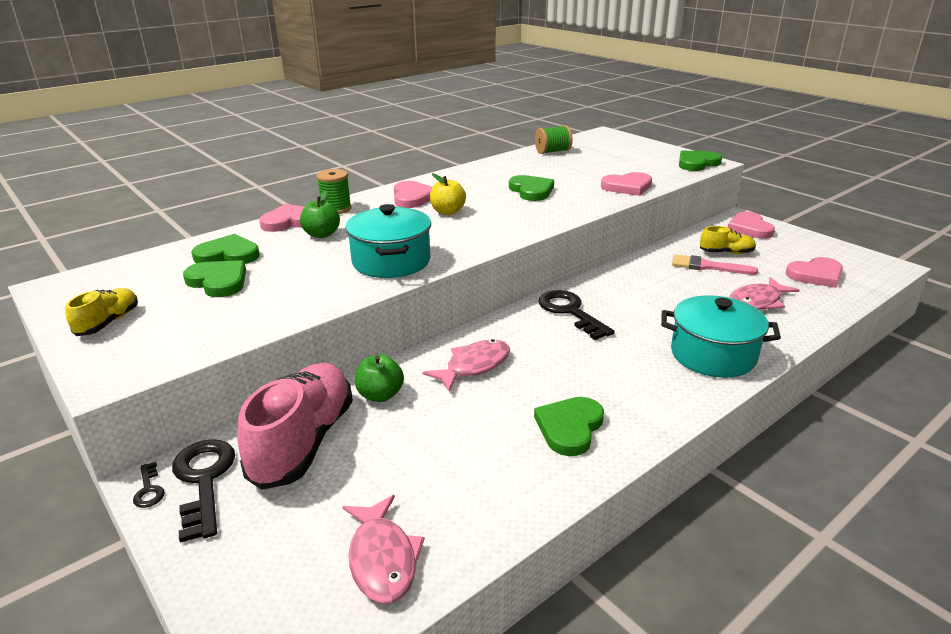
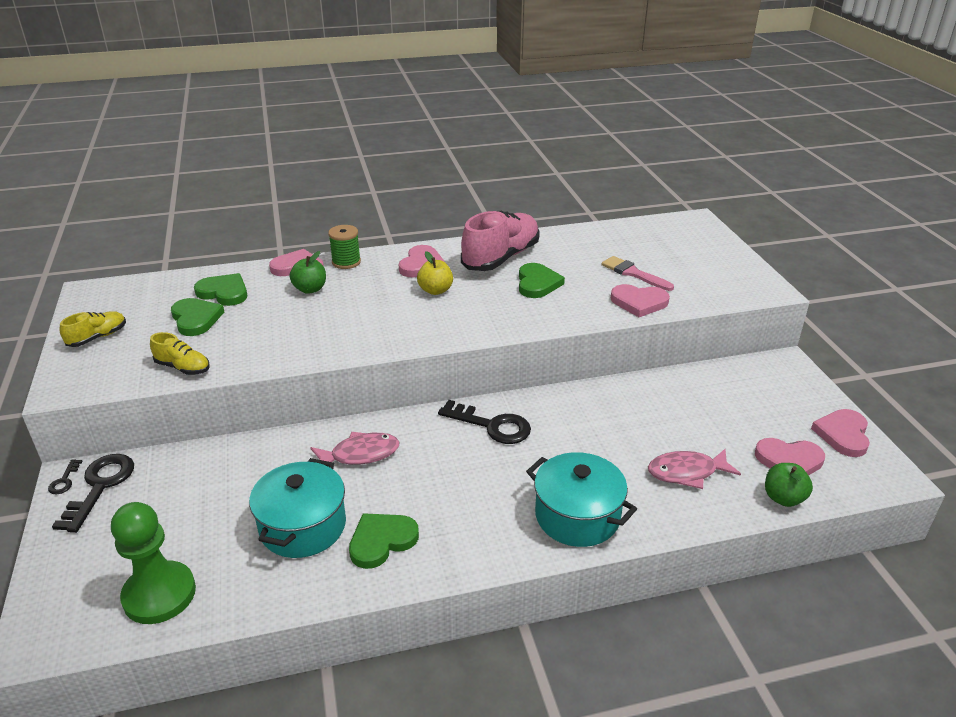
camera: 25 degrees right, 5 degrees up
pink shoe [237,363,353,490] -> pink shoe moved to [461,211,540,271]
pink fish [342,495,425,604] -> green pawn [111,502,196,624]
turquoise pot [345,204,431,278] -> turquoise pot moved to [249,458,346,558]
green apple [355,354,404,402] -> green apple moved to [765,463,813,507]
green spool [535,125,573,154] -> none
black key [538,290,615,340] -> black key turned 120 degrees clockwise [438,400,531,444]
pink brush [672,254,758,275] -> pink brush moved to [601,256,674,291]
green heart [679,150,722,171] -> none
yellow shoe [700,226,756,254] -> yellow shoe moved to [150,332,209,375]
pink heart [727,212,775,239] -> pink heart moved to [811,409,870,457]

